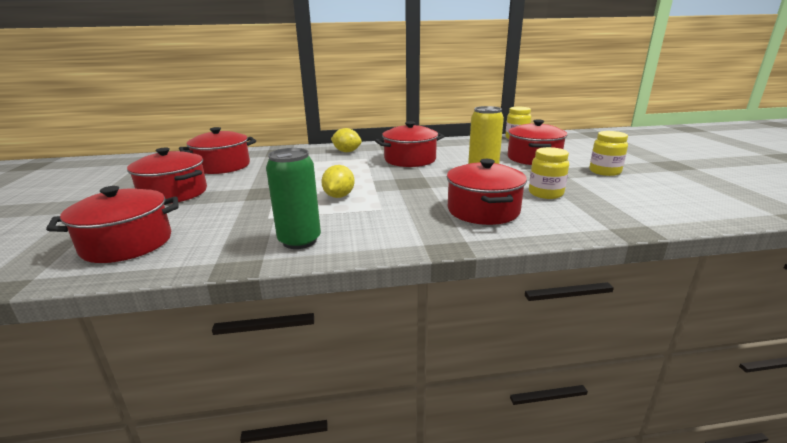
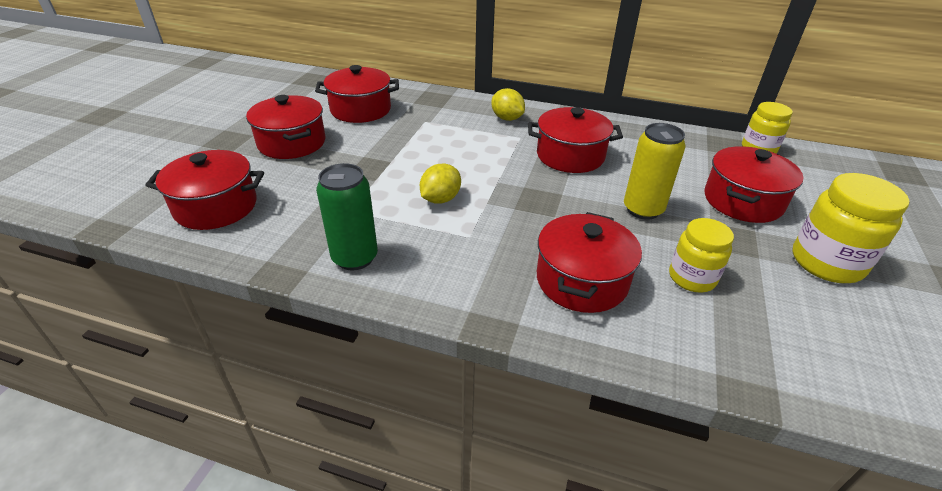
camera: 25 degrees right, 15 degrees up
yellow jar [589,131,628,176] -> yellow jar [792,173,910,283], size x1.51

